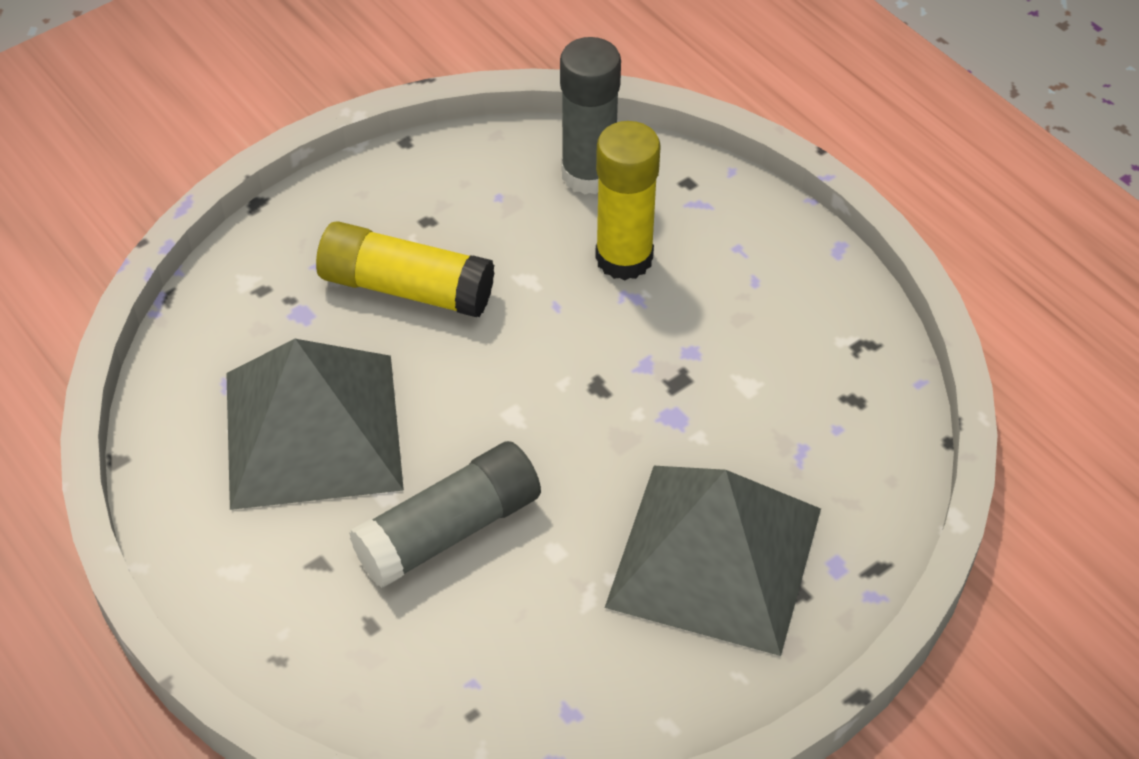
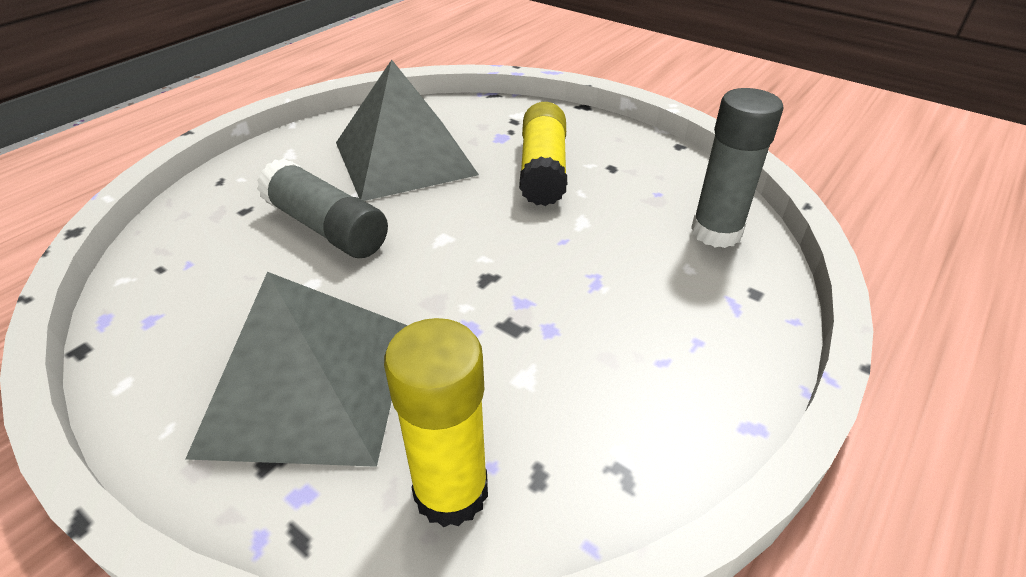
camera: 75 degrees right, 10 degrees down
yellow glue stick [595,121,661,280] -> yellow glue stick moved to [384,318,488,527]

